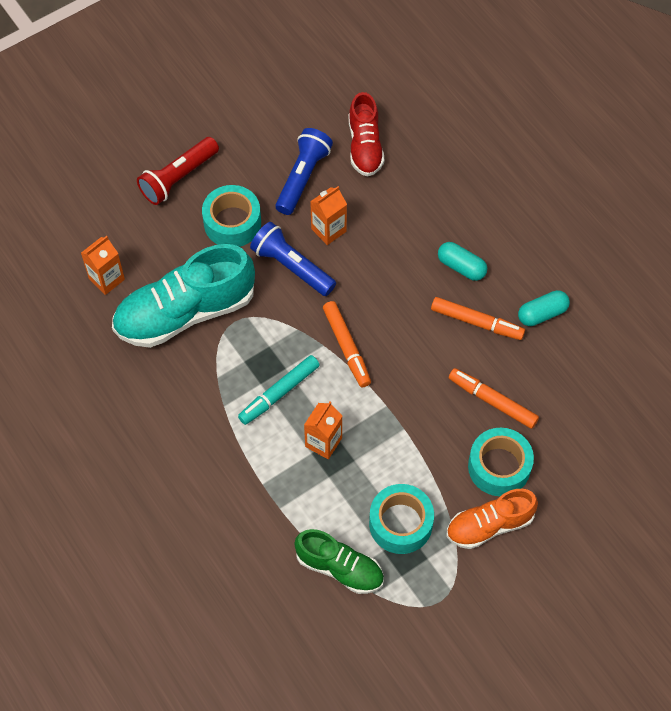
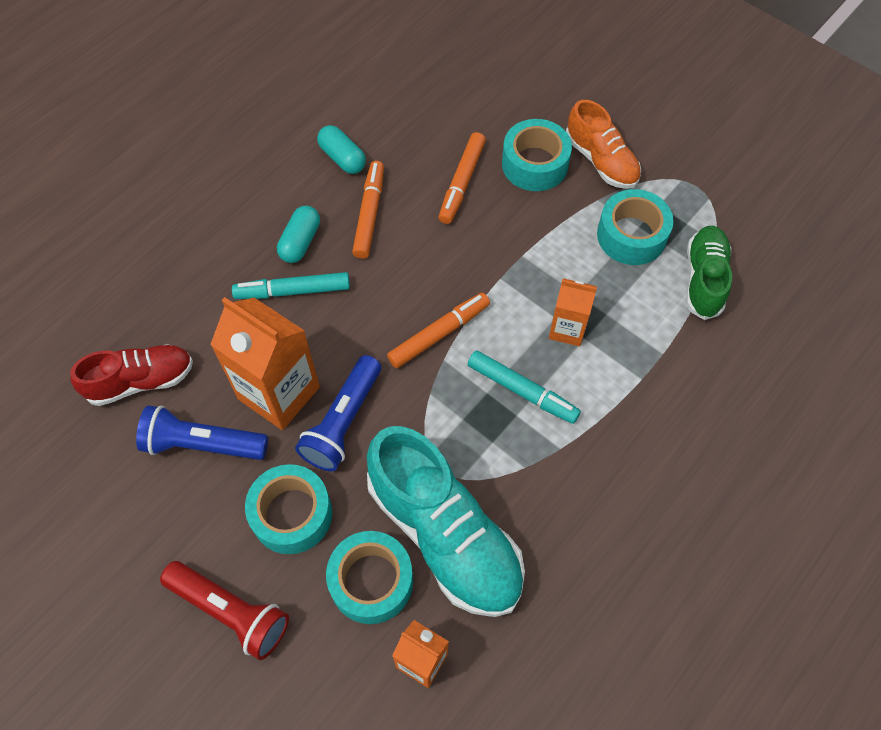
camera: 105 degrees left, 0 degrees up
orange carton [310,186,347,245] -> orange carton [210,297,320,430], size x1.77
none -> turquoise marker [232,272,350,299]
none -> turquoise tape [326,531,413,624]

